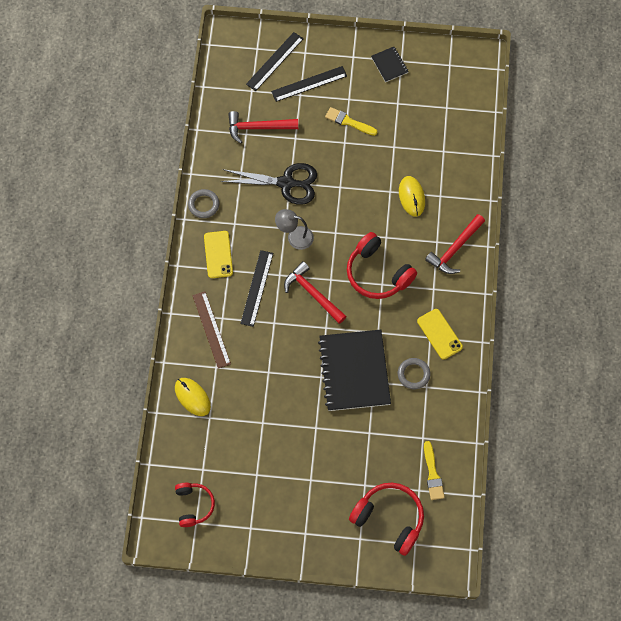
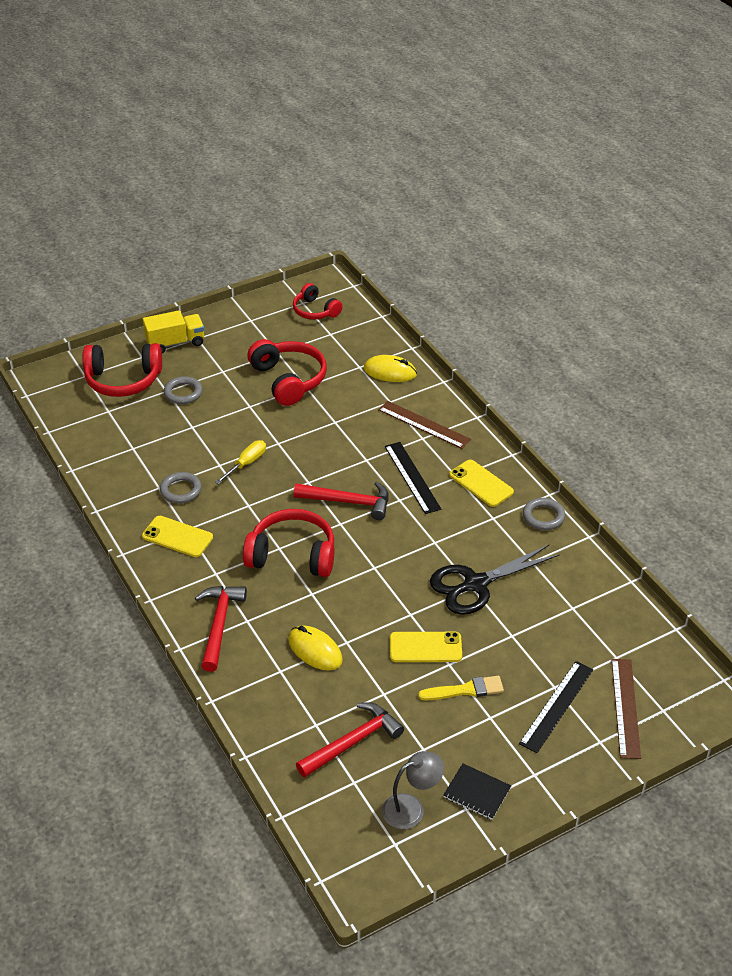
camera: 145 degrees right, 25 degrees down
red hammer [228,111,298,143] -> red hammer moved to [296,702,404,777]
black ruler [246,32,303,91] -> brown ruler [611,659,641,759]
grey lamp [275,209,314,250] -> grey lamp moved to [382,751,444,829]
black notebook [318,330,391,411] -> yellow screwdriver [215,440,266,484]
yellow brush [424,441,445,500] -> none
none -> yellow truck [143,310,204,353]
none -> grey ring [164,376,203,404]
none -> red headphones [247,339,327,406]
none -> yellow phone [390,632,462,662]

